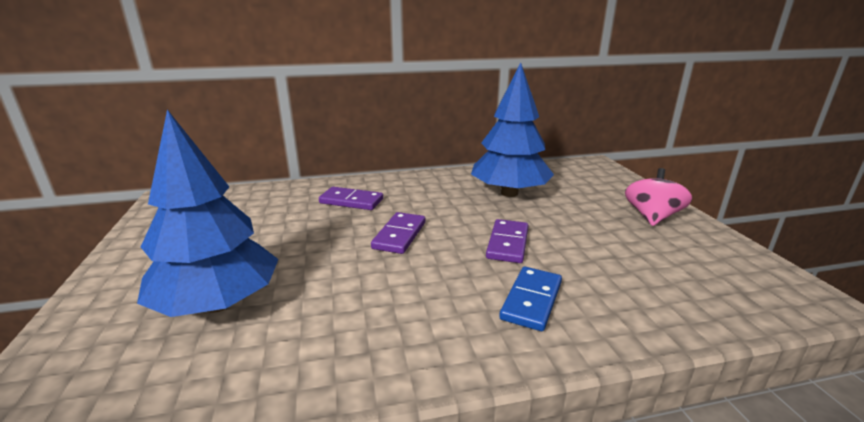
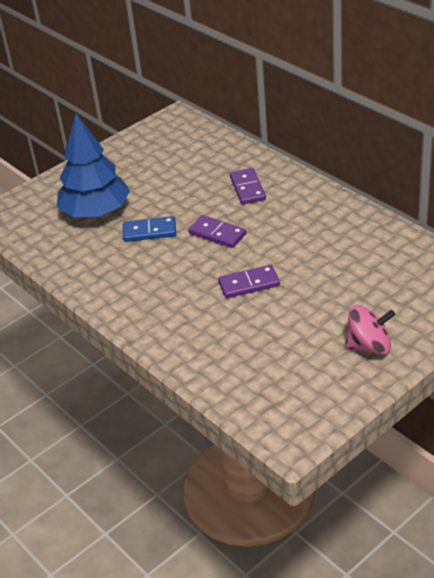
camera: 65 degrees right, 15 degrees up
purple domino [371,212,425,254] -> purple domino turned 45 degrees clockwise [188,215,246,248]
blue tree [471,62,554,197] -> none
blue domino [499,267,562,331] -> blue domino moved to [123,216,176,242]

